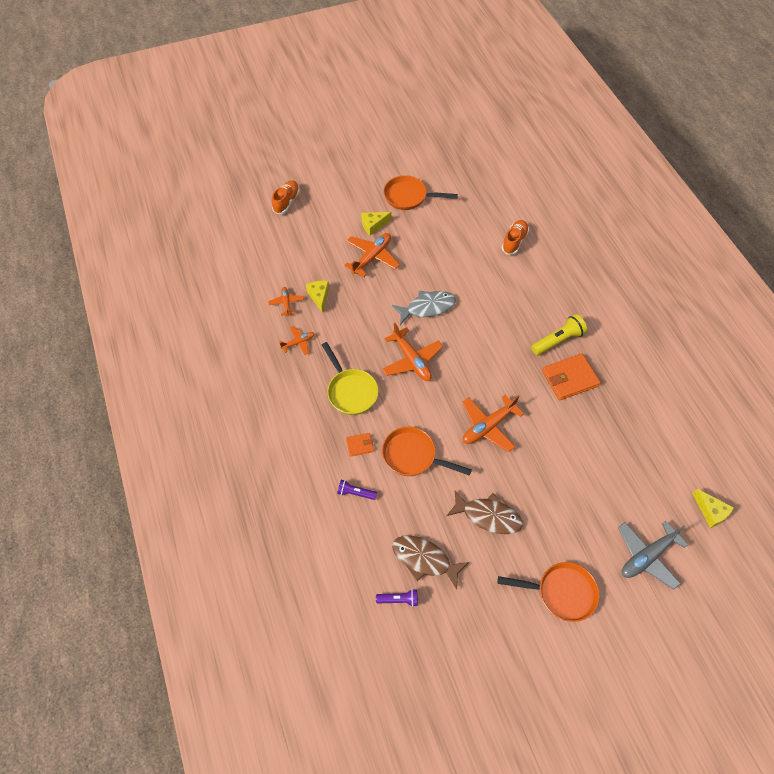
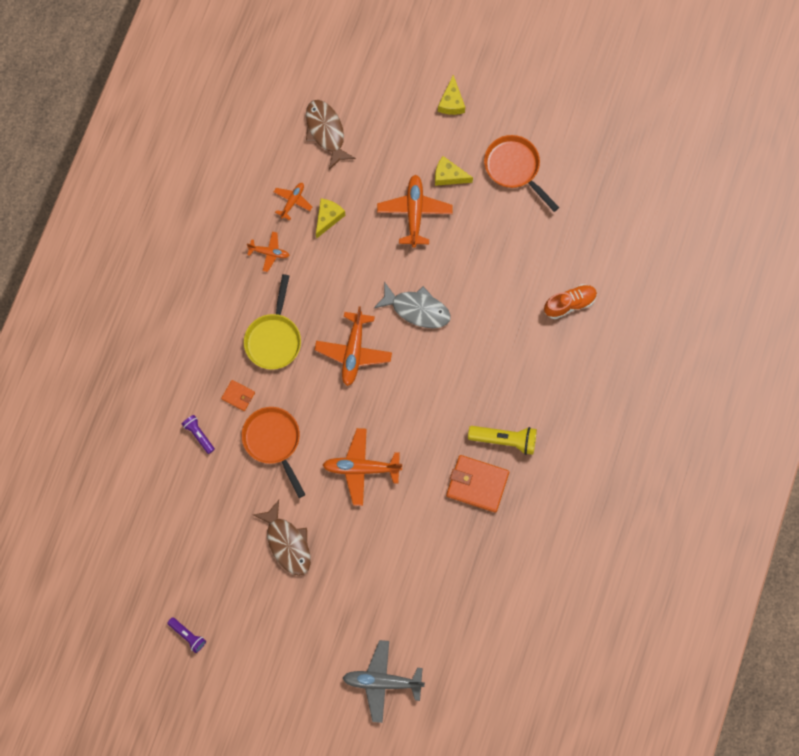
camera: 40 degrees right, 15 degrees up
orange shoe [272,180,300,214] -> none
orange plane [344,233,400,277] -> orange plane turned 75 degrees counterclockwise [377,175,453,248]
purple flashlight [376,589,418,607] -> purple flashlight moved to [167,617,206,653]
brown fish [392,535,469,590] -> brown fish moved to [306,100,356,170]
orange pan [497,562,599,622] -> none
yellow cheese [693,489,734,528] -> yellow cheese moved to [438,75,465,115]

